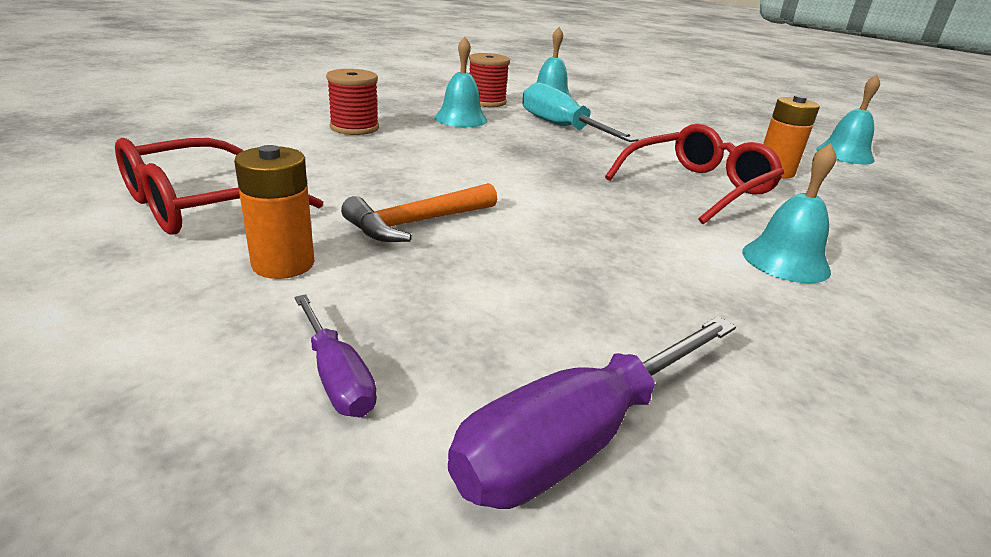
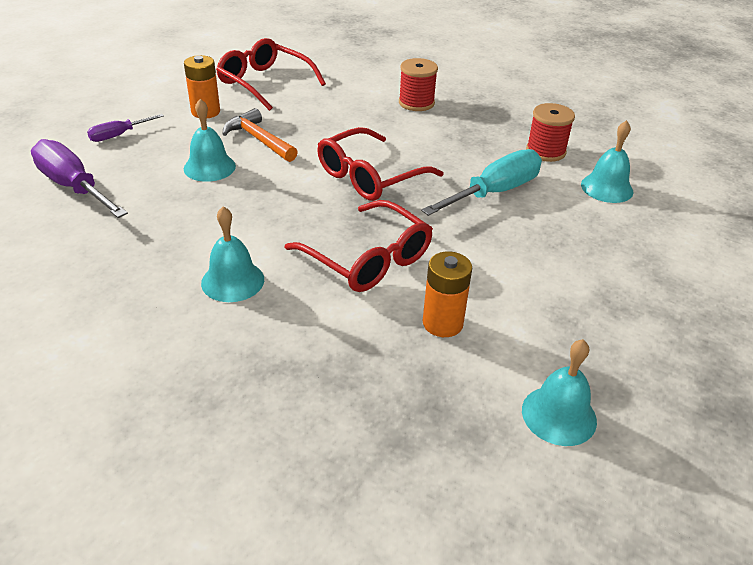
camera: 85 degrees right, 10 degrees up
turquoise bell [434,37,488,127] -> turquoise bell moved to [184,99,236,182]
none -> red glasses [317,127,443,201]

